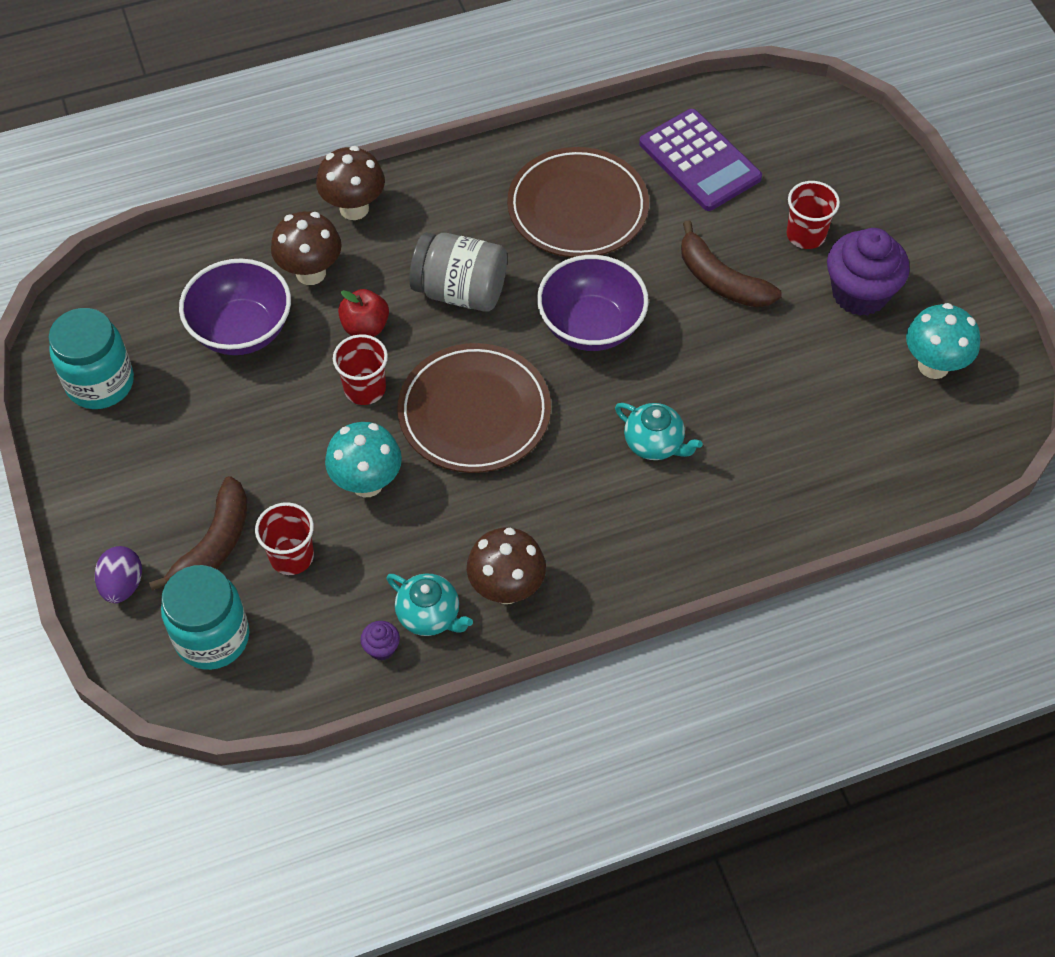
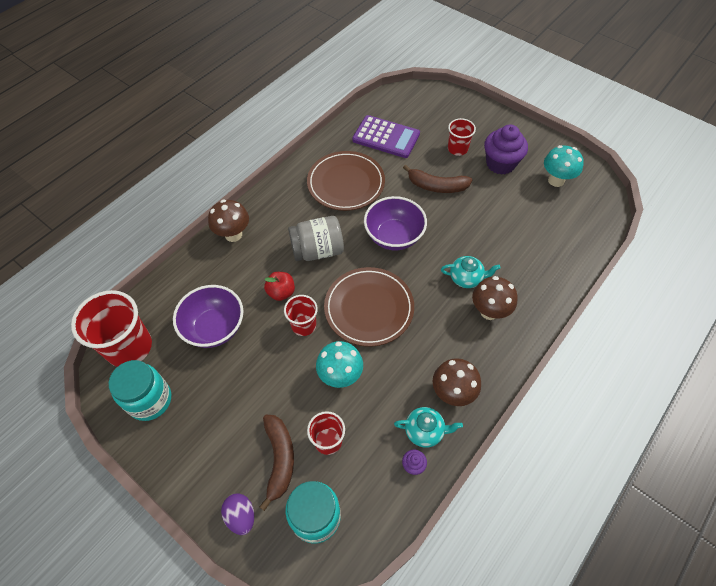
camera: 30 degrees left, 0 degrees up
brown mushroom [271,211,342,285] -> brown mushroom moved to [472,276,518,320]
none -> red cup [71,290,152,367]

